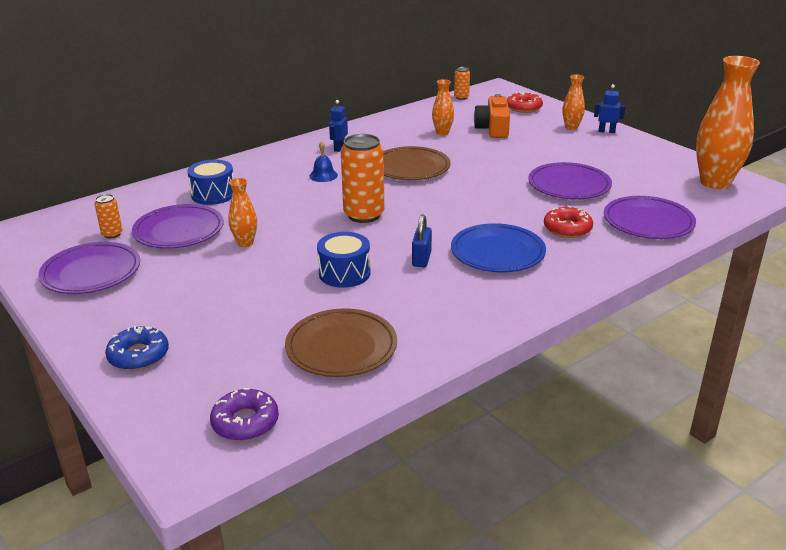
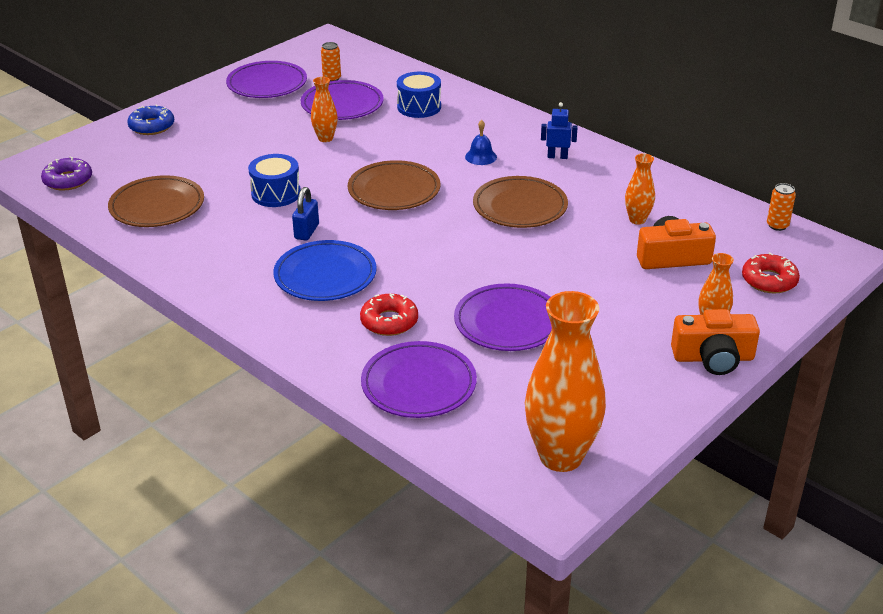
camera: 80 degrees right, 5 degrees up
orange can [341,134,385,223] -> brown plate [348,160,440,210]
blue padlock [412,214,432,267] -> blue padlock turned 75 degrees counterclockwise [292,187,319,241]
blue robot [594,84,625,133] -> orange camera [671,309,760,375]

